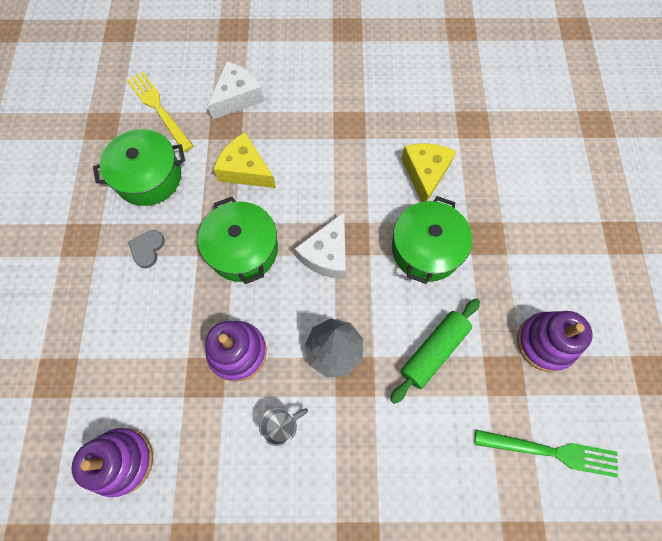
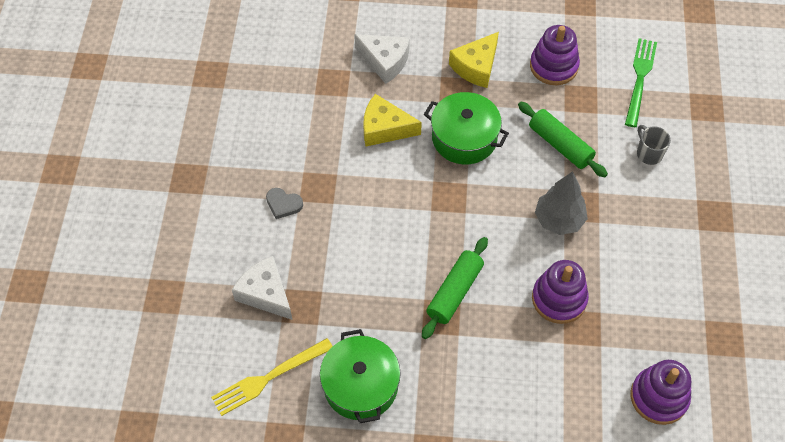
camera: 85 degrees left, 10 degrees down
grey heart [128,230,165,268] -> grey heart moved to [266,188,303,219]
green pot [198,197,278,284] -> green rolling pin [422,237,488,339]
yellow cheese [214,132,276,188] -> yellow cheese moved to [449,32,499,88]
grey mug [259,407,308,446] -> grey mug moved to [637,125,671,165]
white cheese [295,212,346,279] -> white cheese moved to [354,34,410,84]

